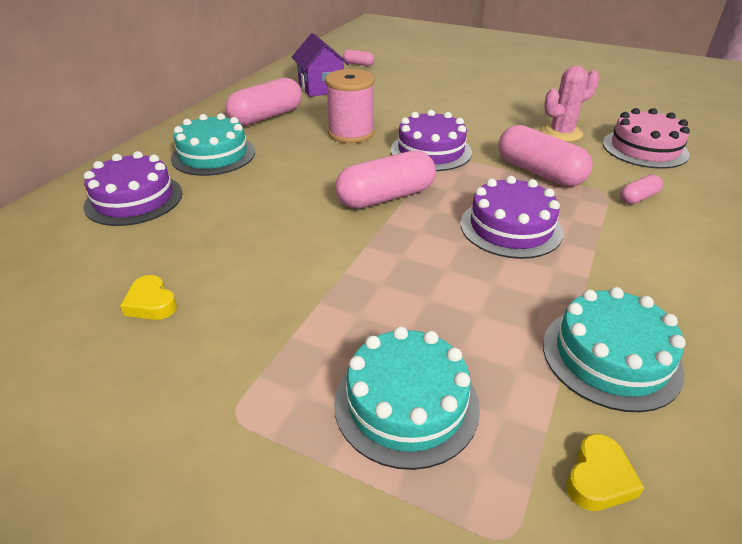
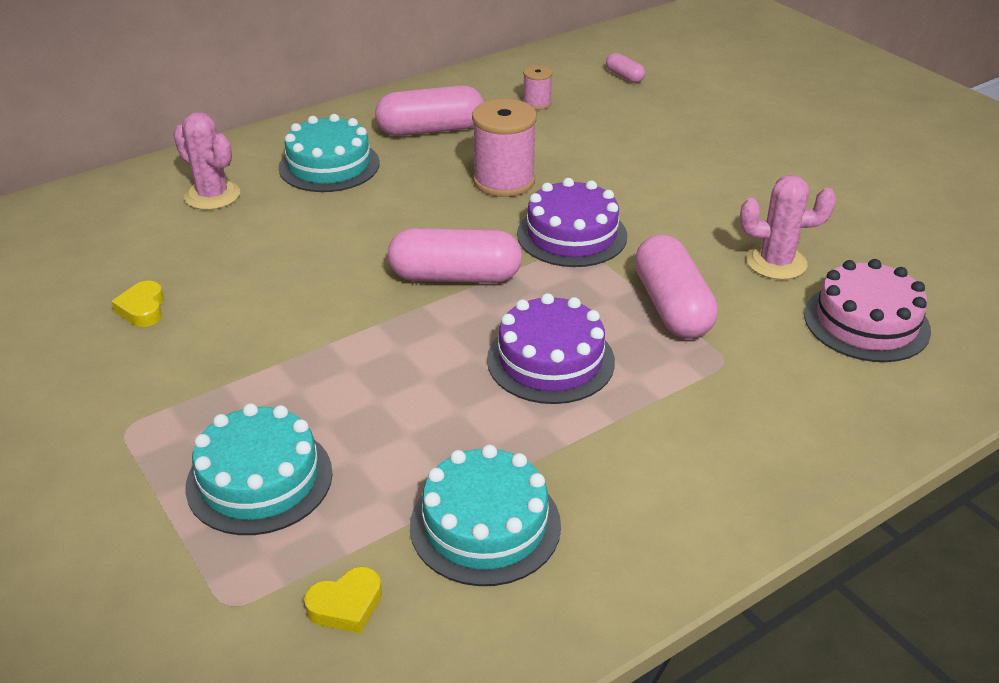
camera: 30 degrees right, 0 degrees up
purple cake [84,151,183,226] -> pink cactus [173,112,240,210]
purple house [292,33,349,97] -> pink spool [523,65,553,110]
pink capsule [620,175,663,204] -> none

